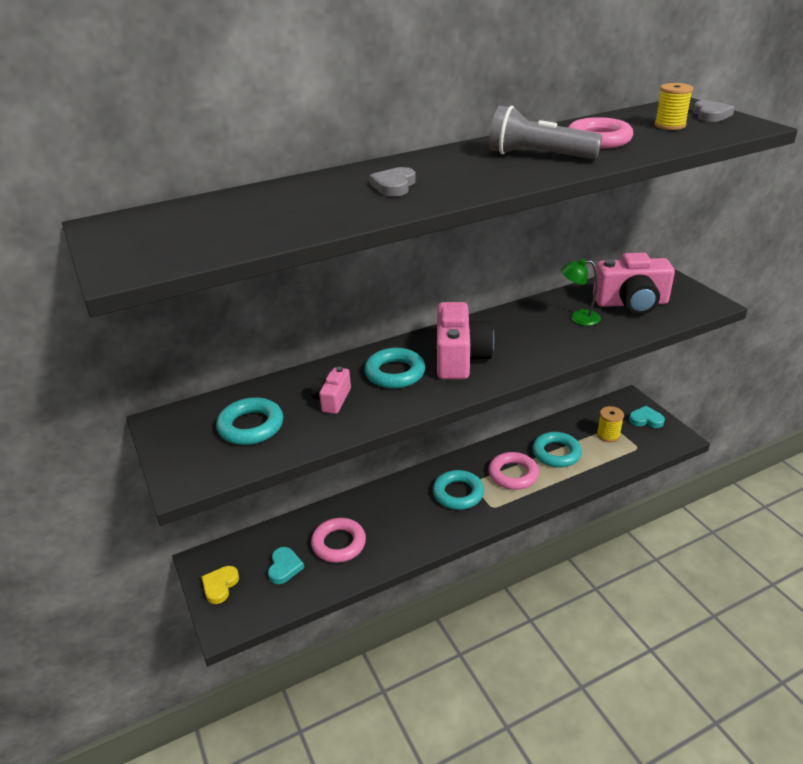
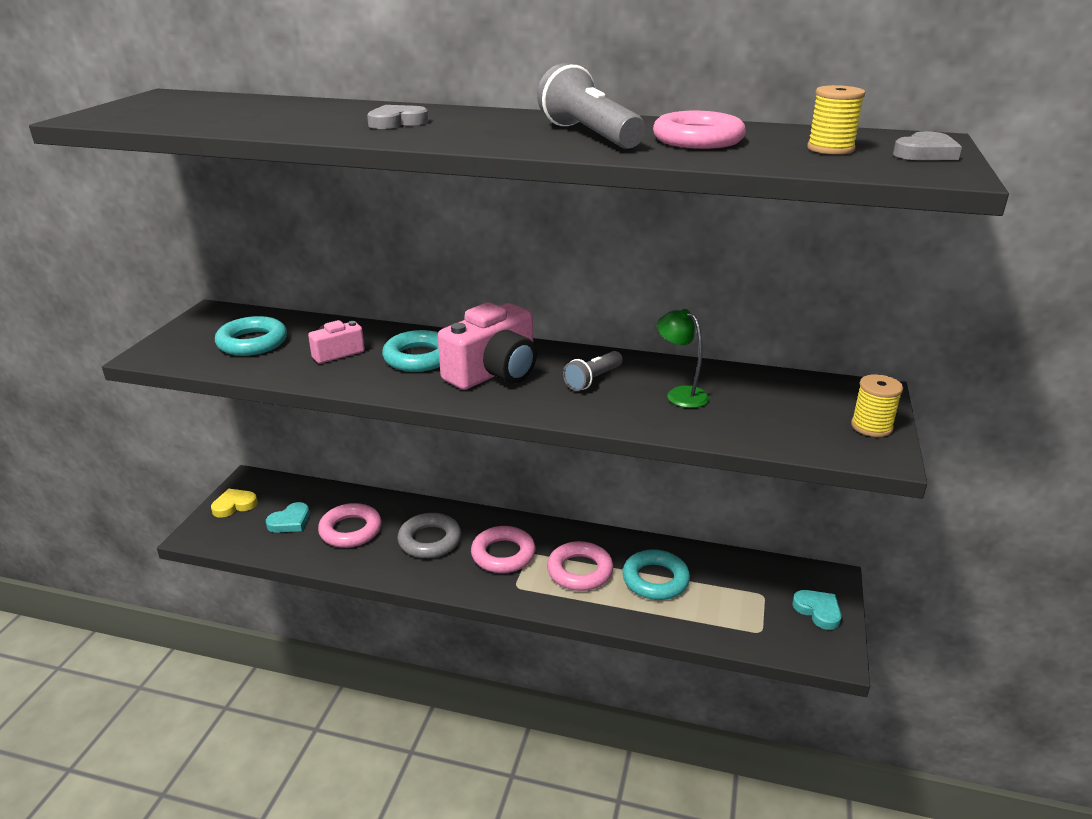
camera: 40 degrees right, 5 degrees down
turquoise ring [433,470,484,510] -> pink ring [471,526,536,573]
pink camera [593,252,675,315] -> none
yellow spool [597,406,624,442] -> yellow spool moved to [851,374,903,437]
none -> grey ring [398,513,461,558]
none -> grey flashlight [563,351,623,391]

